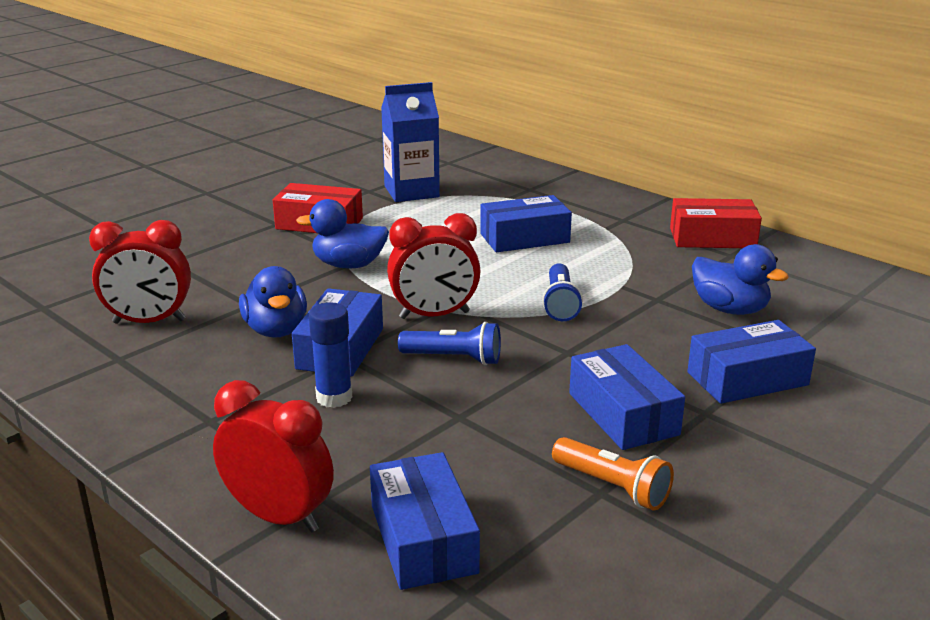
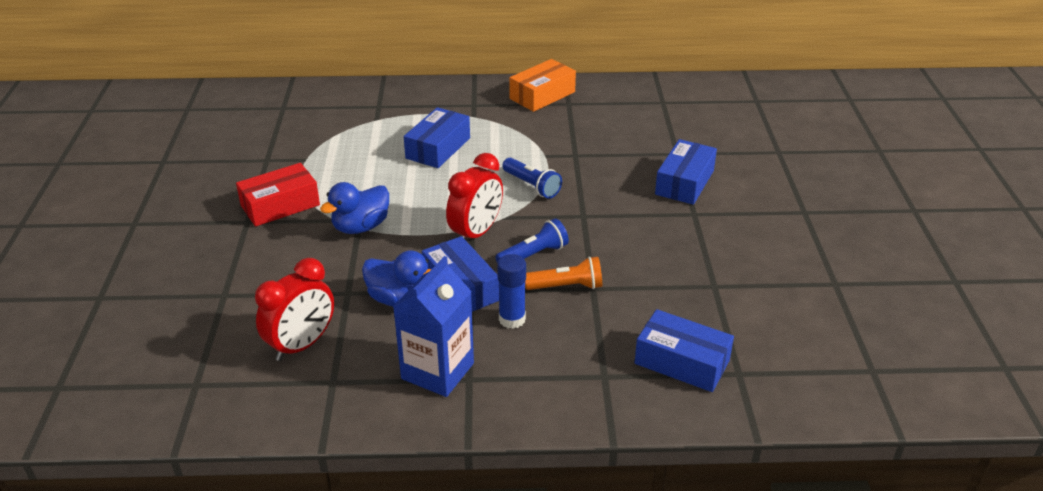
camera: 45 degrees left, 10 degrees up
red clock [213,380,334,532] -> none
blue carton [381,82,440,202] -> blue carton moved to [393,256,474,397]
orange flashlight [552,437,674,511] -> orange flashlight moved to [525,256,602,290]
blue box [569,344,685,450] -> none
red box [670,198,762,248] -> orange box [509,59,576,112]
blue duck [692,244,789,315] -> none

